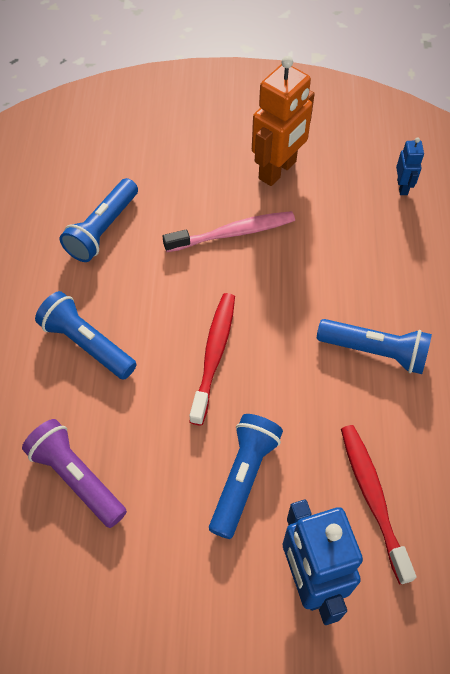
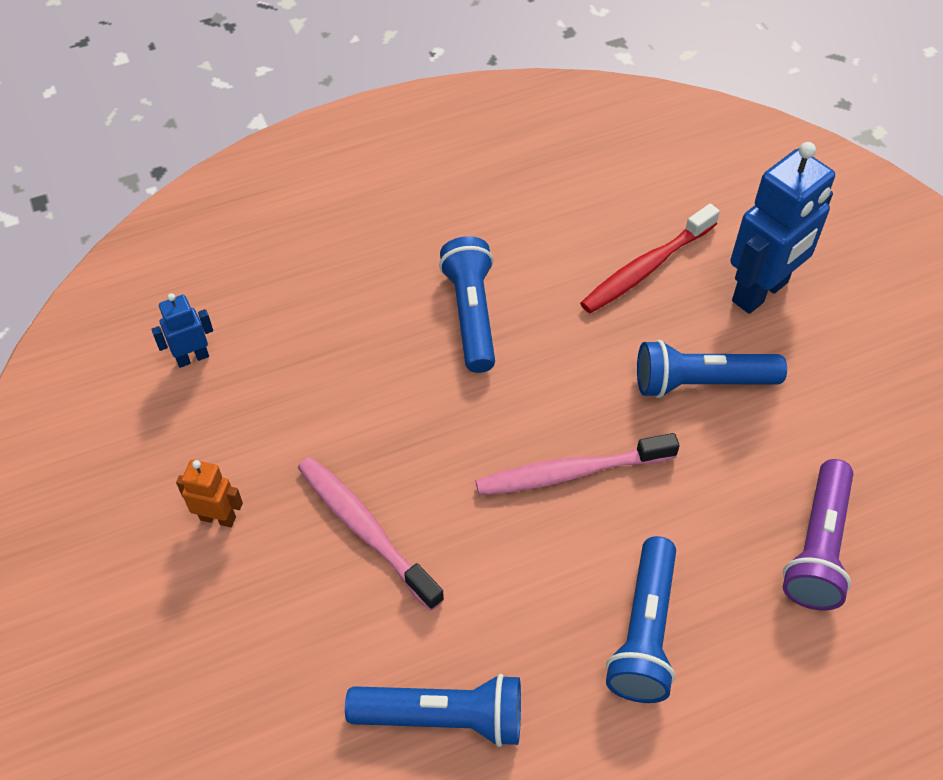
camera: 115 degrees left, 5 degrees down
red toothbrush [189,293,235,426] -> pink toothbrush [475,433,680,496]
orange robot [252,56,315,186] -> orange robot [176,460,243,527], size x0.48

